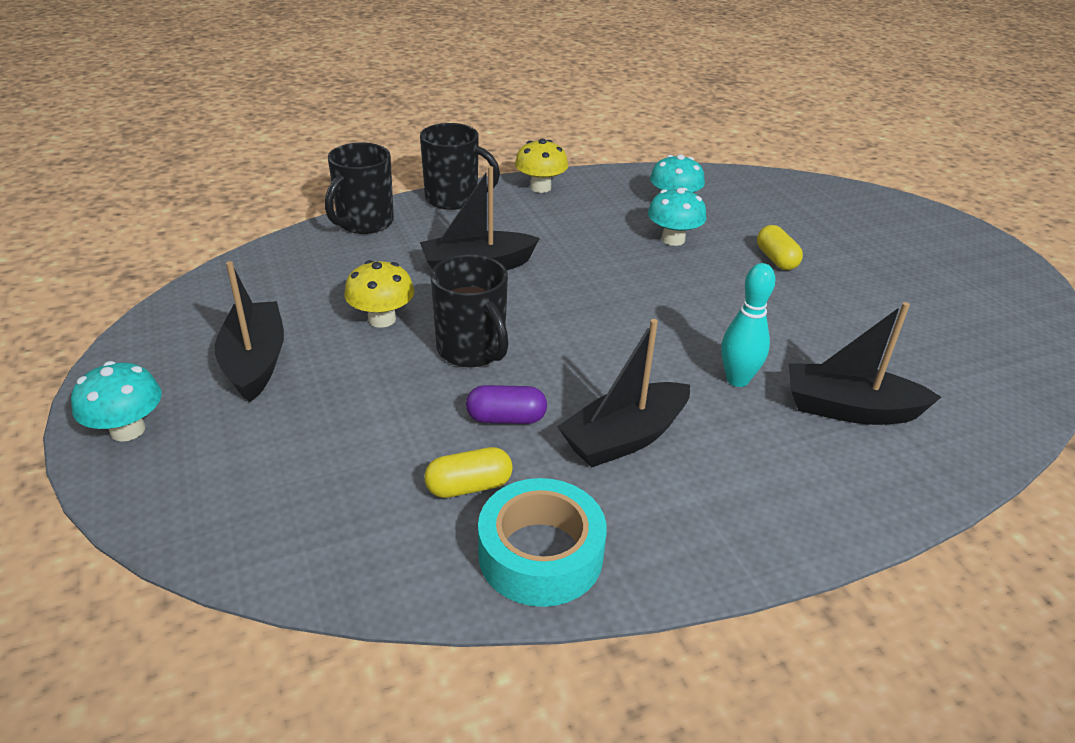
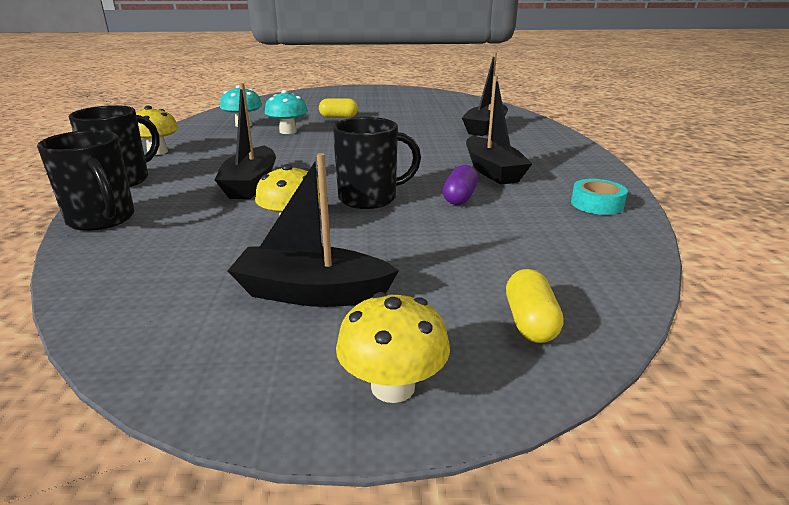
camera: 70 degrees left, 10 degrees down
turquoise mushroom [71,361,162,442] -> yellow mushroom [336,292,450,403]
yellow capsule [424,447,513,498] -> yellow capsule moved to [506,269,564,343]
turquoise tape [478,478,607,607] -> turquoise tape [571,179,628,215], size x0.61
turquoise bowling pin [721,263,775,387] -> none

